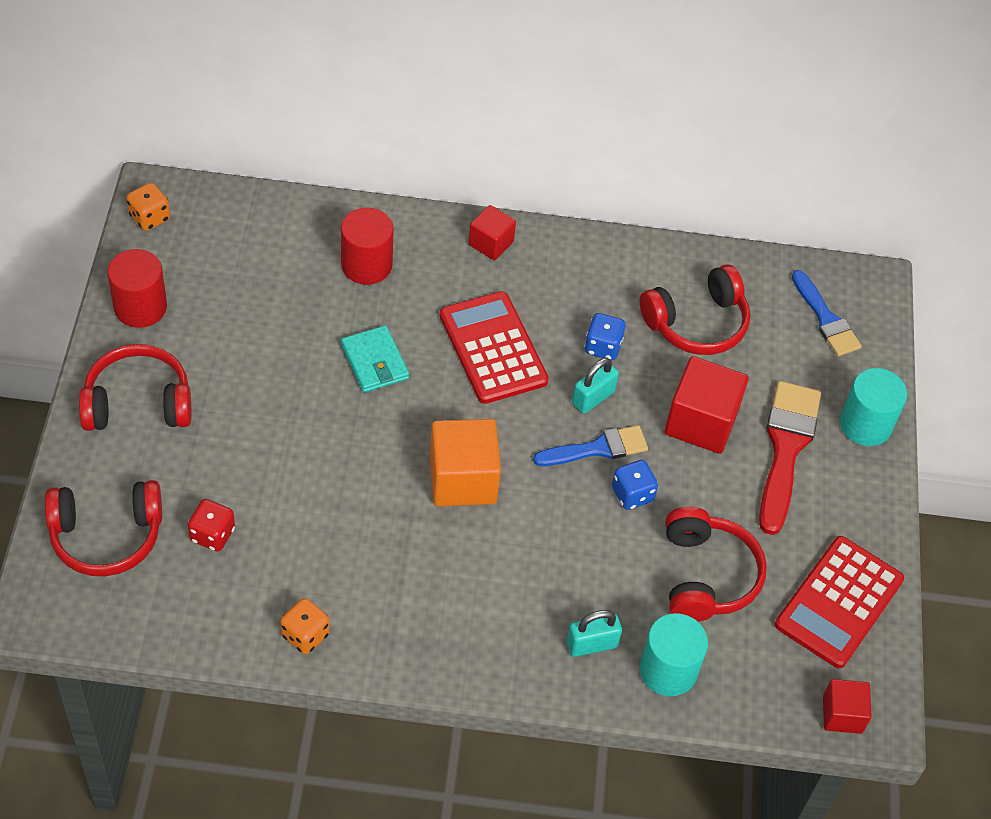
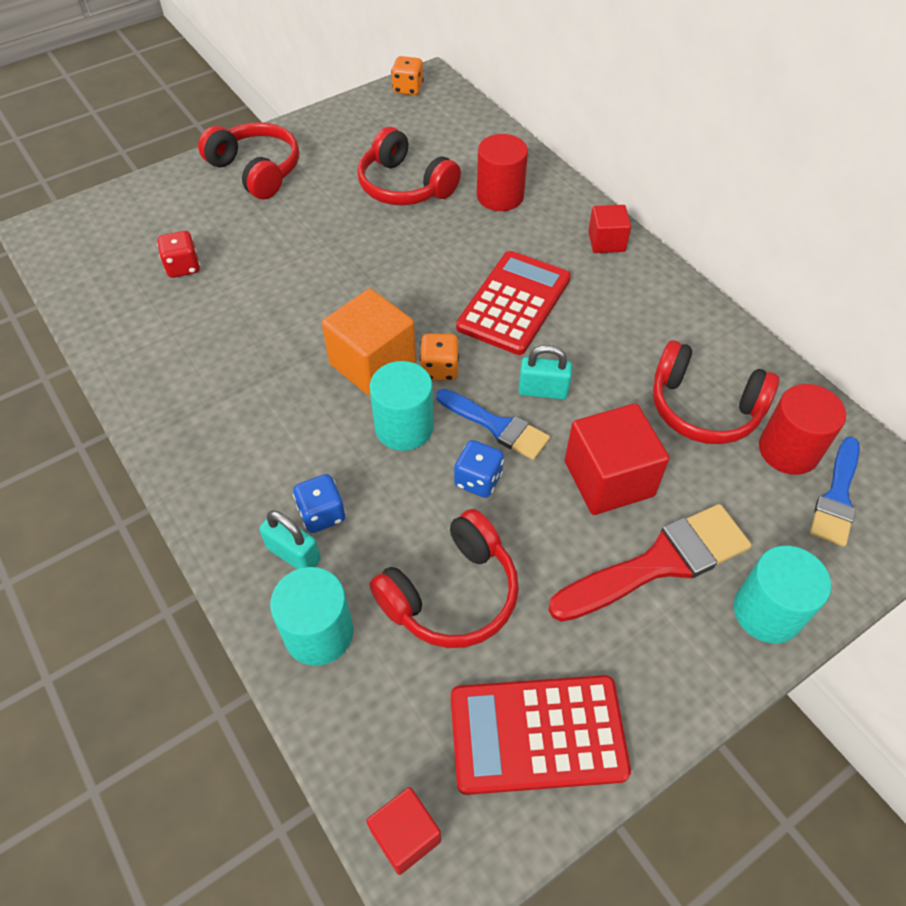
camera: 55 degrees right, 0 degrees up
red headphones [45,480,162,576] -> red headphones moved to [357,127,461,206]
red cylinder [107,249,167,328] -> red cylinder moved to [759,384,846,475]
orange dice [280,598,330,654] -> orange dice moved to [420,334,459,381]
turquoise wallet [341,325,409,392] -> none
blue dice [584,313,625,360] -> blue dice moved to [293,474,346,533]
none -> turquoise cylinder [369,361,434,451]

